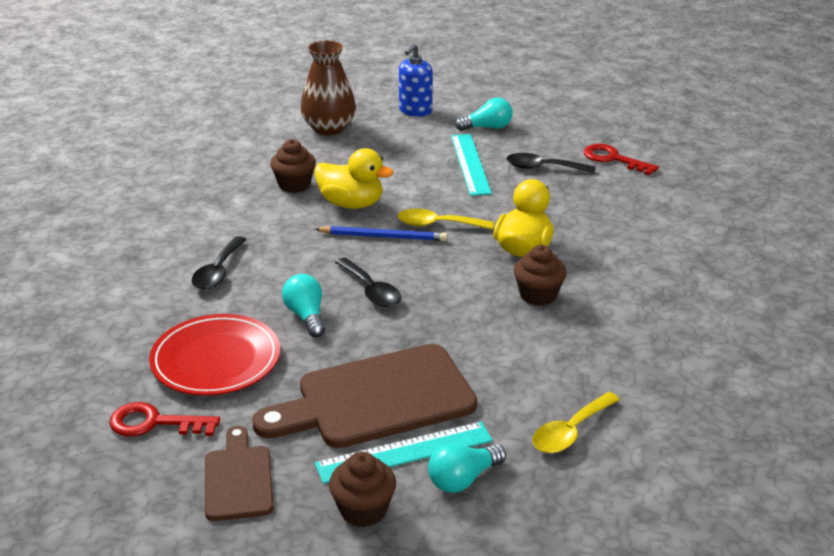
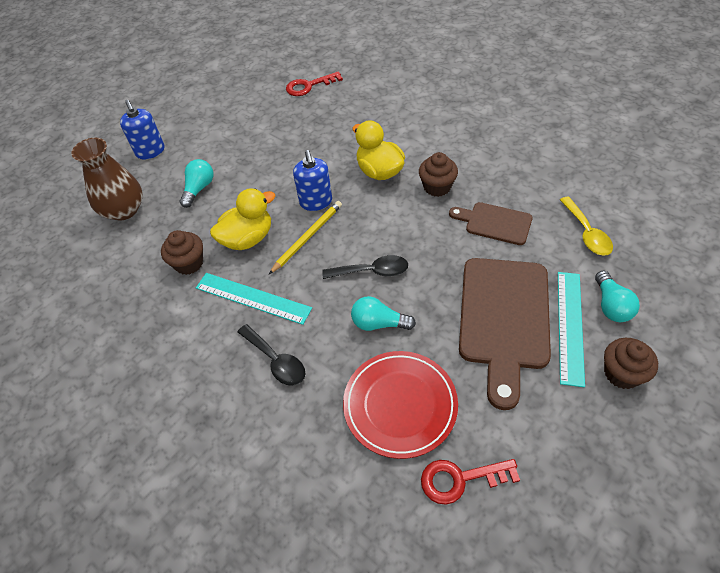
camera: 55 degrees left, 20 degrees up
red key [109,402,220,437] -> red key turned 45 degrees clockwise [421,459,520,505]
brown cutting board [205,426,273,521] -> brown cutting board moved to [449,202,533,245]
blue pencil [315,226,447,241] -> yellow pencil [269,201,342,274]
yellow spoon [397,209,494,230] -> blue soap dispenser [293,150,332,211]
turquoise ruler [451,134,492,196] -> turquoise ruler moved to [196,273,312,325]
turquoise light bulb [455,98,513,131] -> turquoise light bulb moved to [180,159,214,208]
black spoon [506,153,595,173] -> none

